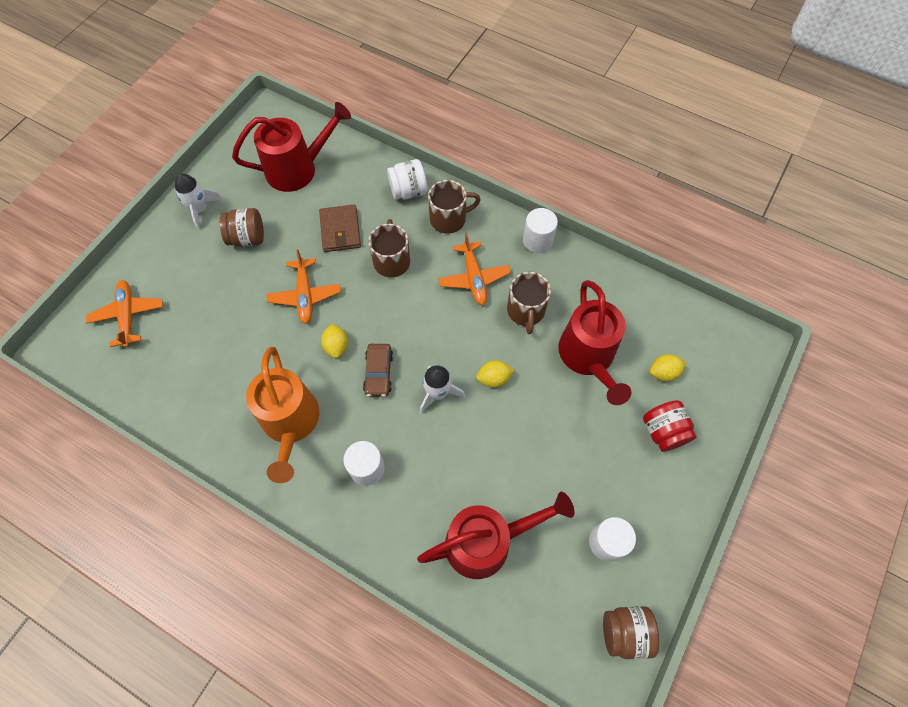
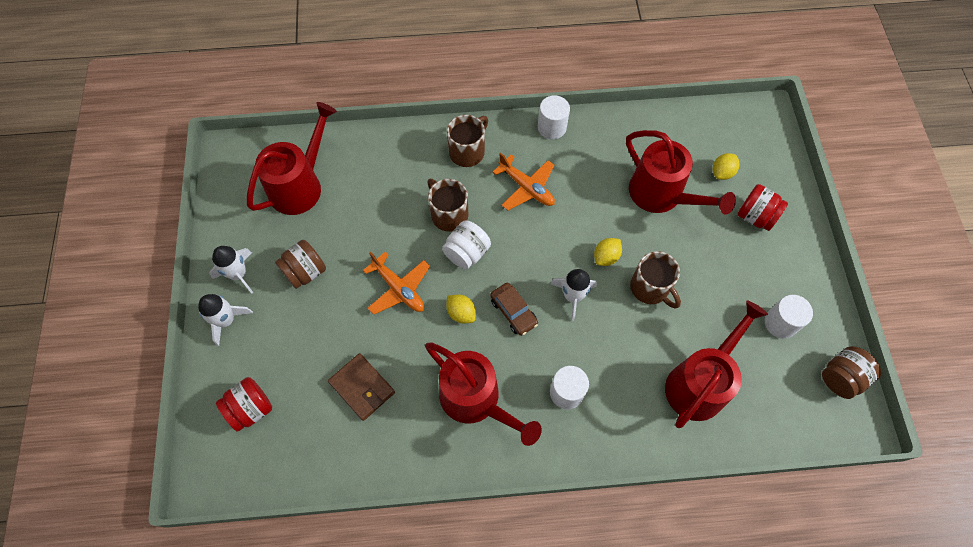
camera: 35 degrees left, 0 degrees up
orange plane [86,280,163,347] -> red jar [216,377,272,432]
orange watering can [246,347,319,483] -> red watering can [425,343,542,446]
brown wallet [319,205,361,252] -> brown wallet moved to [328,353,395,421]
white jar [387,159,427,200] -> white jar moved to [442,221,491,270]
brown mug [507,272,551,334] -> brown mug moved to [630,251,681,308]
none -> white rocket [198,294,253,346]

